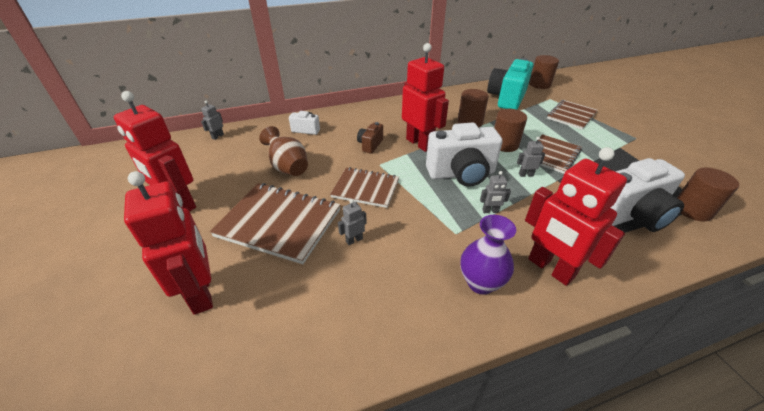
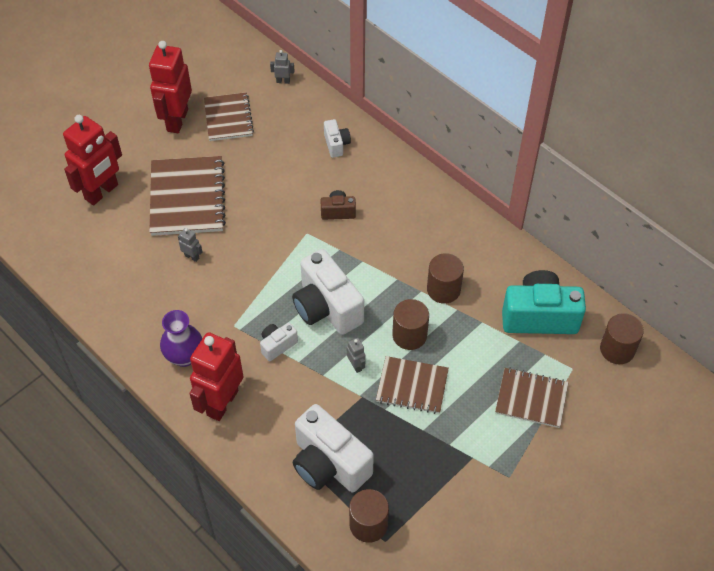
camera: 65 degrees right, 15 degrees up
brown vase [259,126,308,176] -> none
brown notebook [330,167,399,208] -> brown notebook moved to [204,92,254,141]
red robot [402,43,449,152] -> none
grey robot [480,171,511,213] -> white camera [260,323,298,361]

